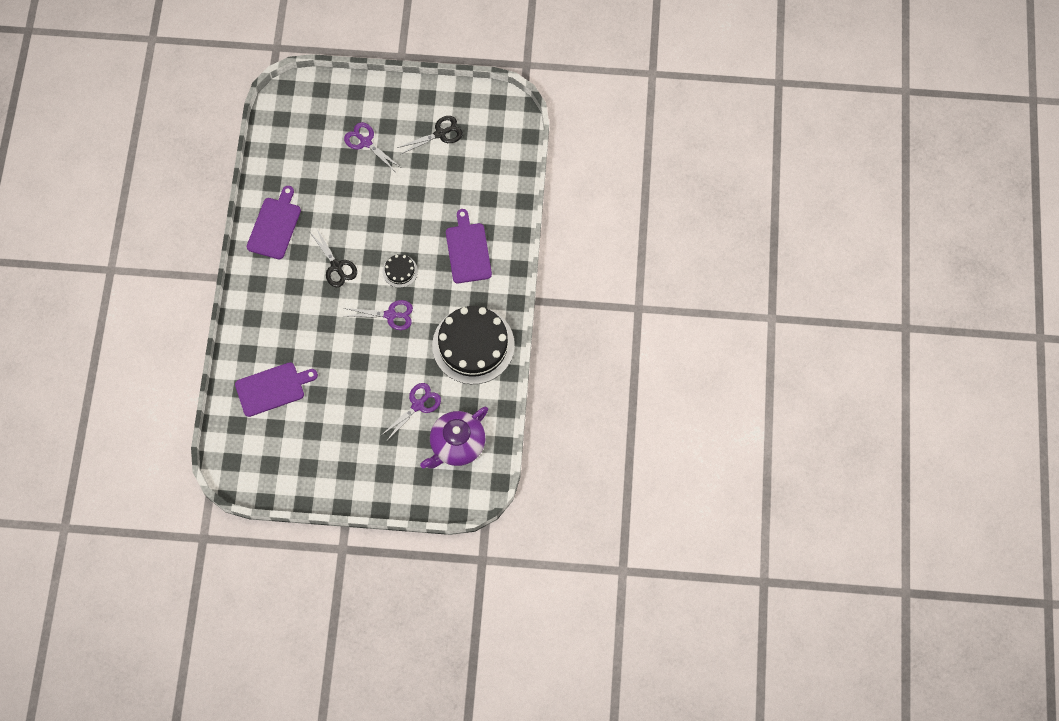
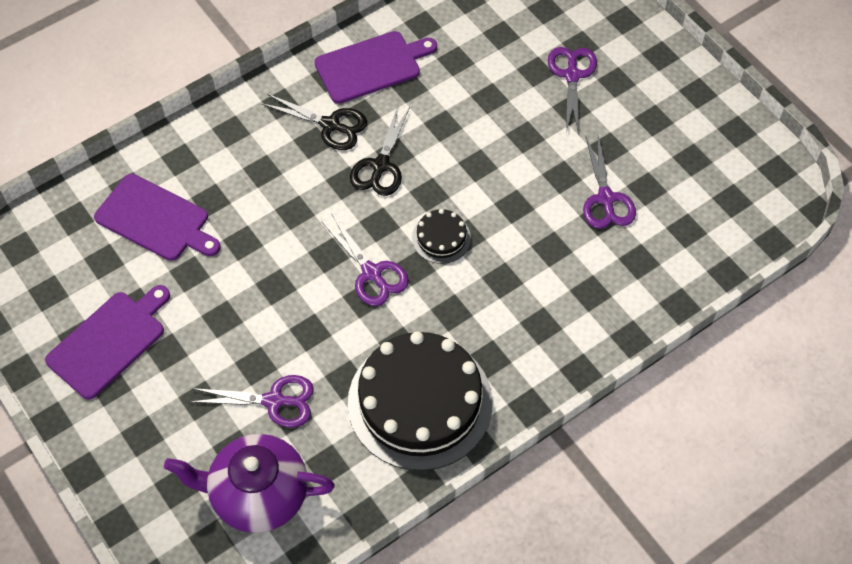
camera: 50 degrees right, 10 degrees down
black scissors [397,116,463,154] -> black scissors moved to [261,94,367,150]
purple cutting board [446,209,492,283] -> purple cutting board moved to [45,285,170,400]
none -> purple scissors [583,135,636,229]

